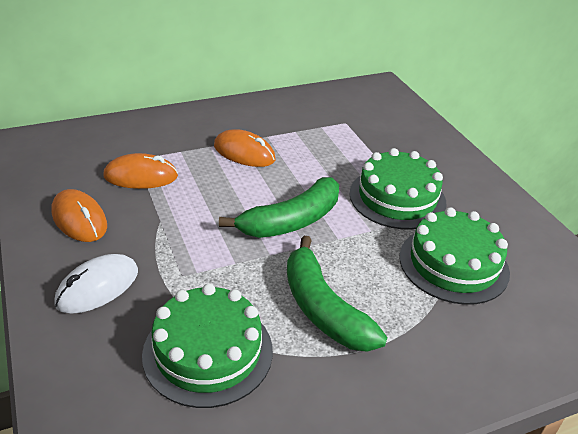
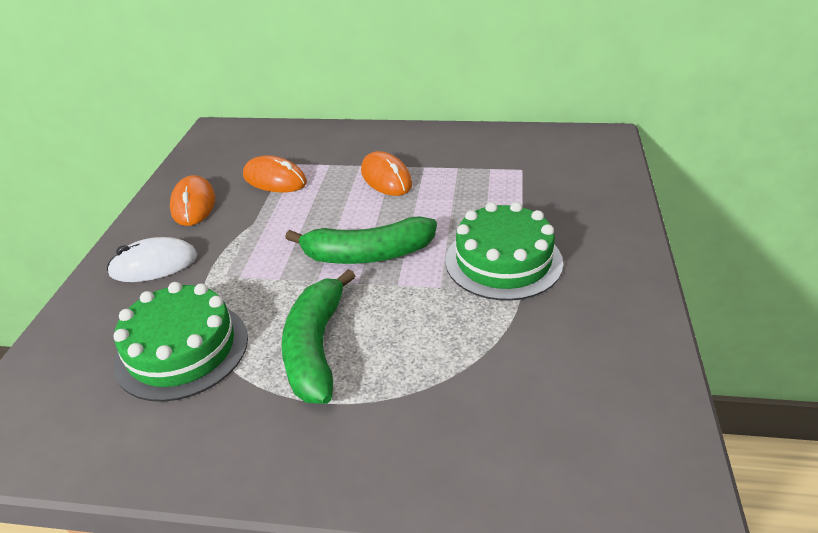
camera: 35 degrees right, 0 degrees up
green cake [399,207,510,305] -> none

